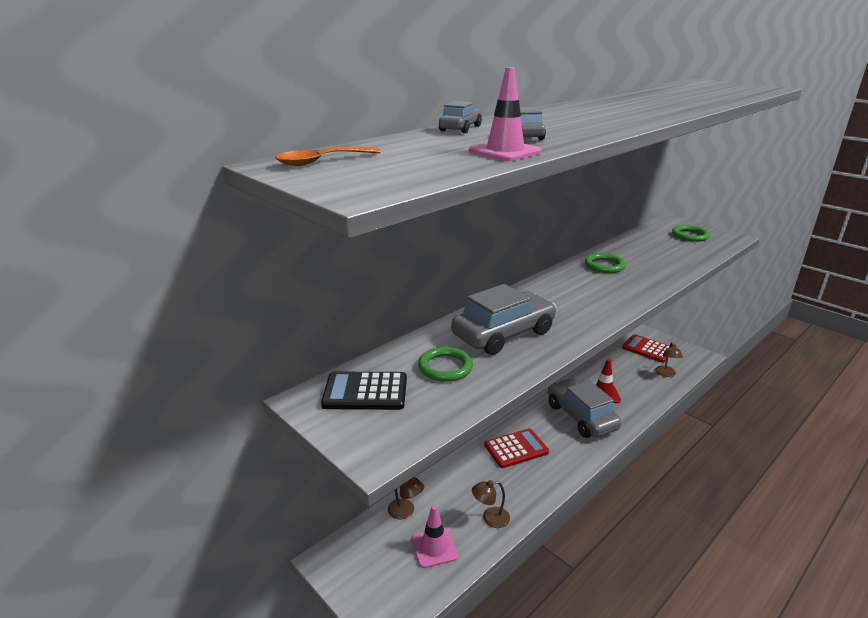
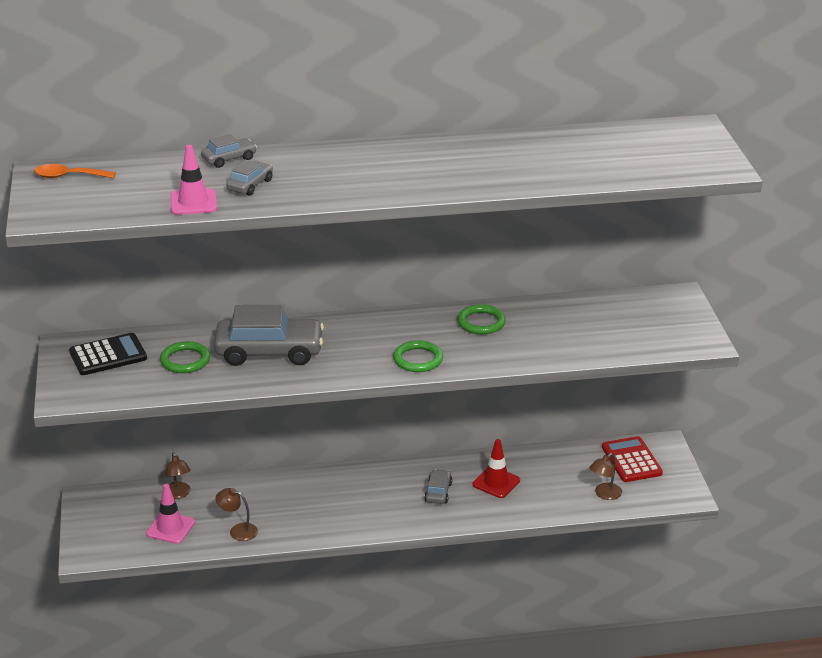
camera: 35 degrees right, 5 degrees up
black calculator [321,372,407,410] -> black calculator turned 120 degrees clockwise [69,333,147,375]
red calculator [484,428,549,468] -> none
grey car [548,378,622,438] -> grey car [424,469,452,504], size x0.48
green ring [672,225,710,242] -> green ring moved to [393,340,443,372]

